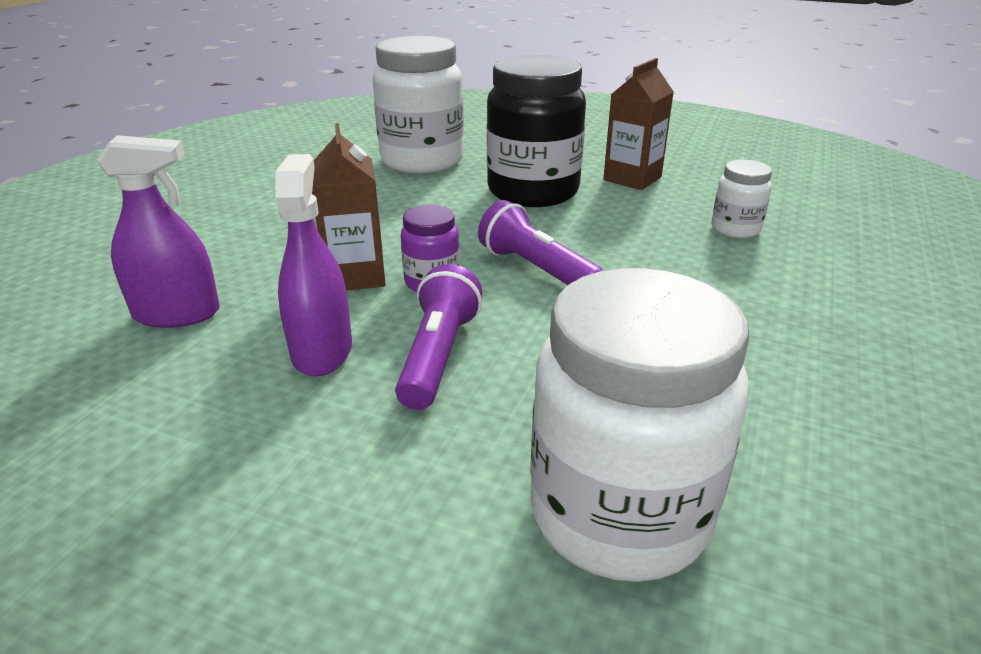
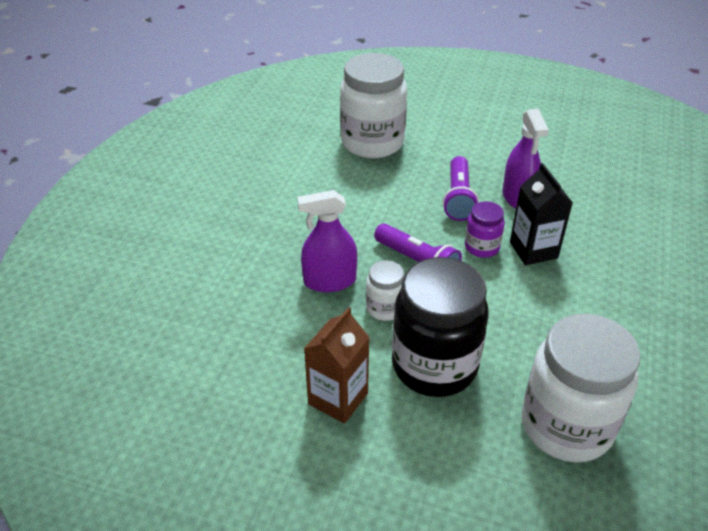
camera: 175 degrees right, 10 degrees up
purple spray bottle [97,135,220,328] -> purple spray bottle moved to [297,190,357,292]
brown carton [312,123,386,291] -> black carton [510,163,573,265]
white jar [712,160,772,238] -> white jar moved to [366,260,404,321]

